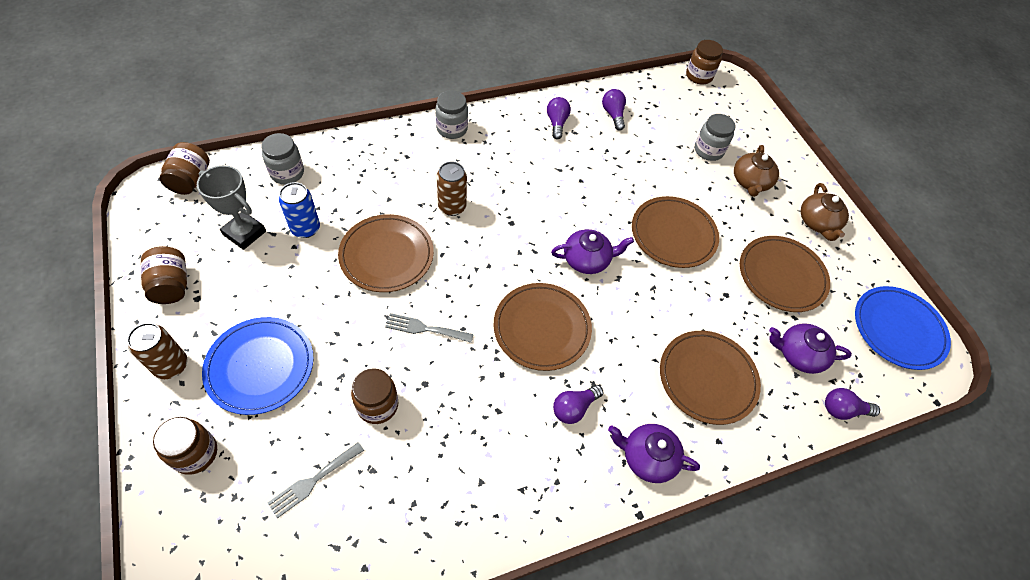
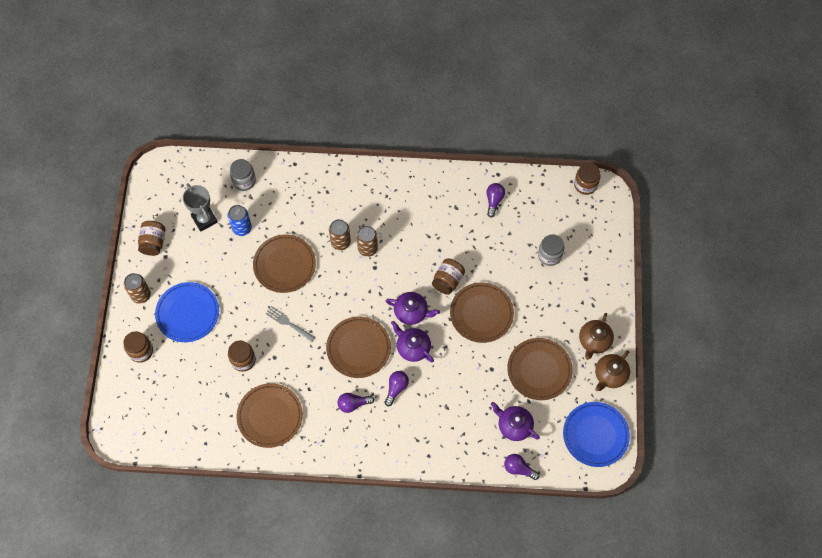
camera: 30 degrees right, 10 degrees up
brown jar [159,142,210,195] -> brown jar moved to [432,258,465,295]
grey fork [268,442,364,518] -> none
grey jar [436,90,468,139] -> none
purple light bulb [547,97,571,140] -> purple light bulb moved to [385,371,409,406]
purple teapot [608,424,700,483] -> purple teapot moved to [391,321,434,362]
brown plate [660,331,761,425] -> brown plate moved to [236,383,303,448]
brown teapot [734,145,779,197] -> brown teapot moved to [595,350,630,391]
none -> brown can [356,226,378,257]

